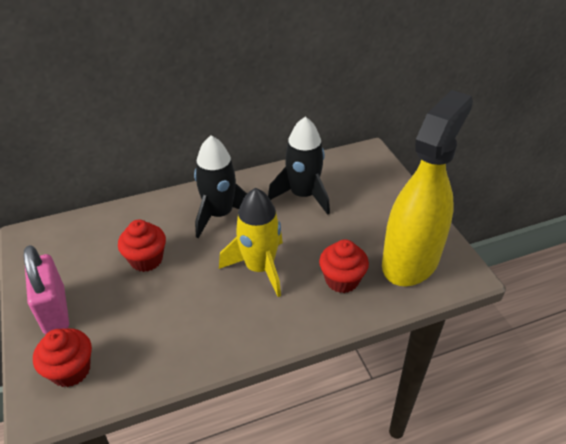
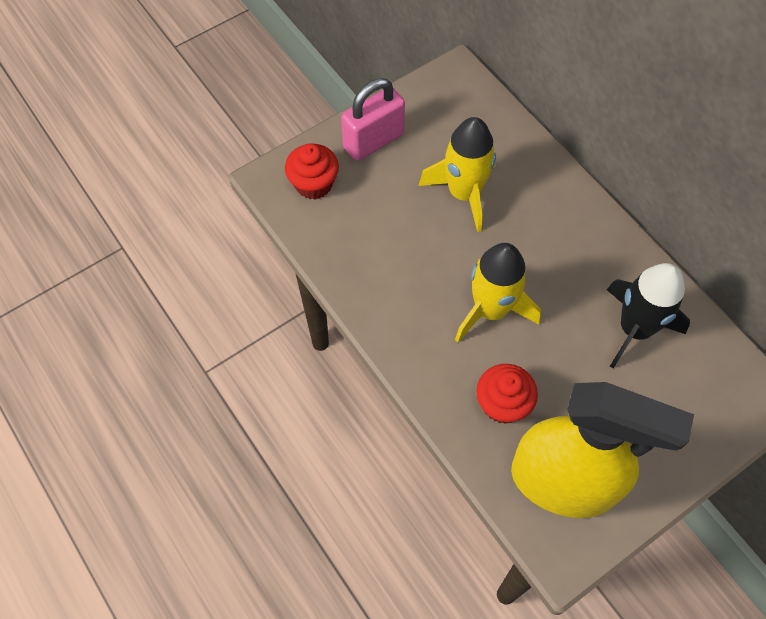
camera: 75 degrees right, 20 degrees up
red cupcake [118,220,166,272] -> yellow rocket [419,117,496,232]
black rocket [194,136,247,238] -> none

